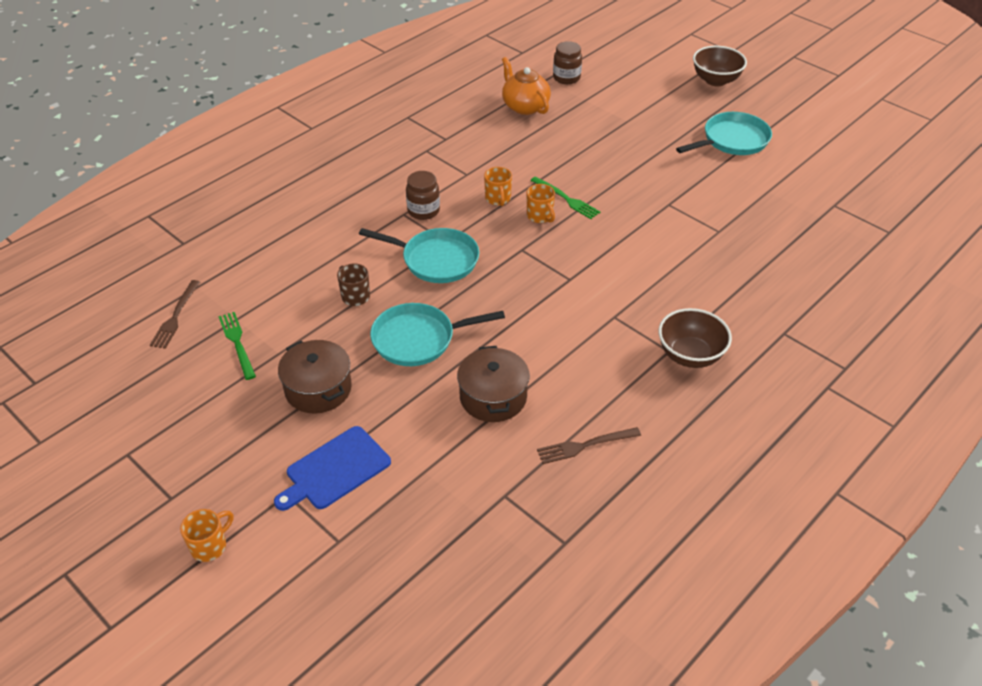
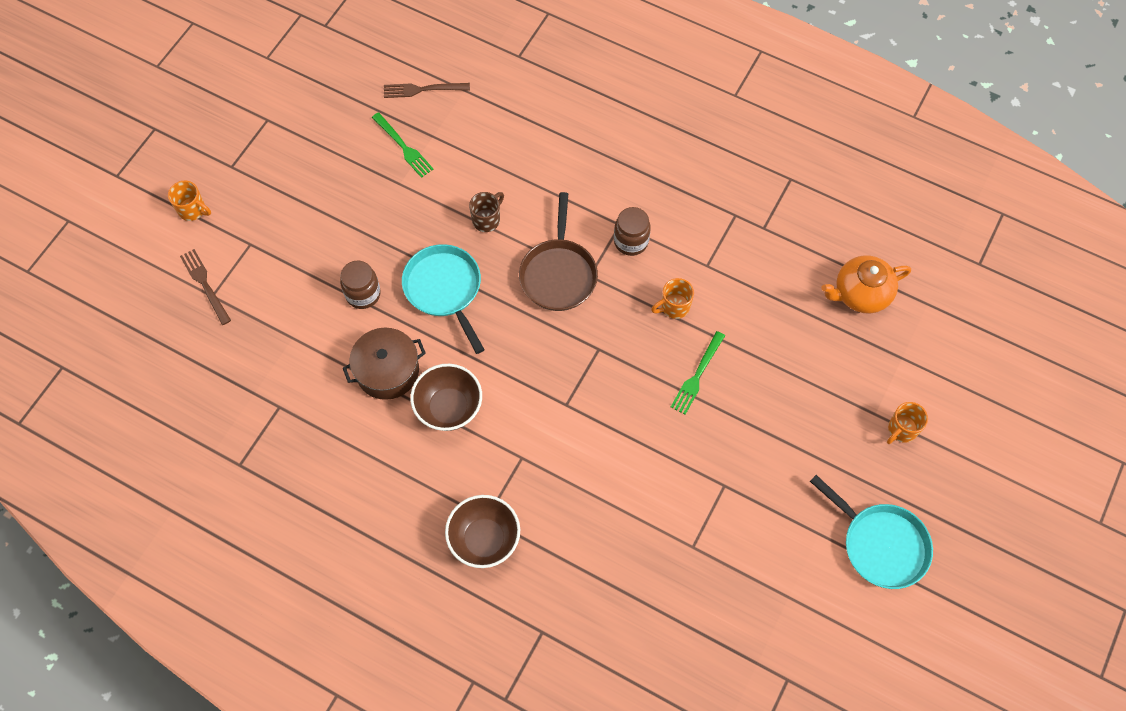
camera: 75 degrees right, 20 degrees up
green fork [218,312,256,380] -> green fork turned 90 degrees clockwise [372,113,434,178]
blue cutting board [274,426,391,511] -> none
brown pot [278,340,352,414] -> none
turquoise pan [359,228,479,283] -> brown pan [519,192,598,311]
orange teapot [502,57,551,115] -> orange teapot turned 150 degrees counterclockwise [821,255,911,314]
orange mug [527,184,555,223] -> orange mug moved to [887,402,928,444]
brown fork [537,427,641,464] -> brown fork moved to [180,249,231,325]
brown jar [553,41,582,84] -> brown jar moved to [340,260,381,309]
brown bowl [693,46,747,87] -> brown bowl moved to [410,364,482,431]

